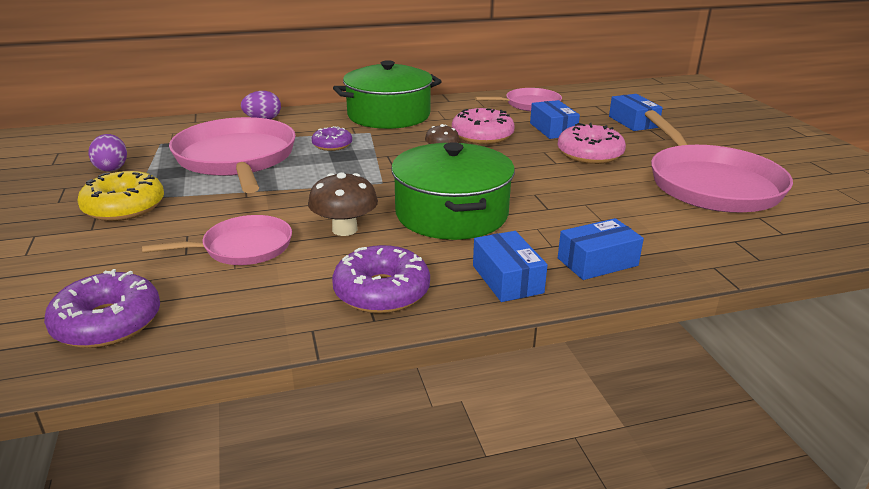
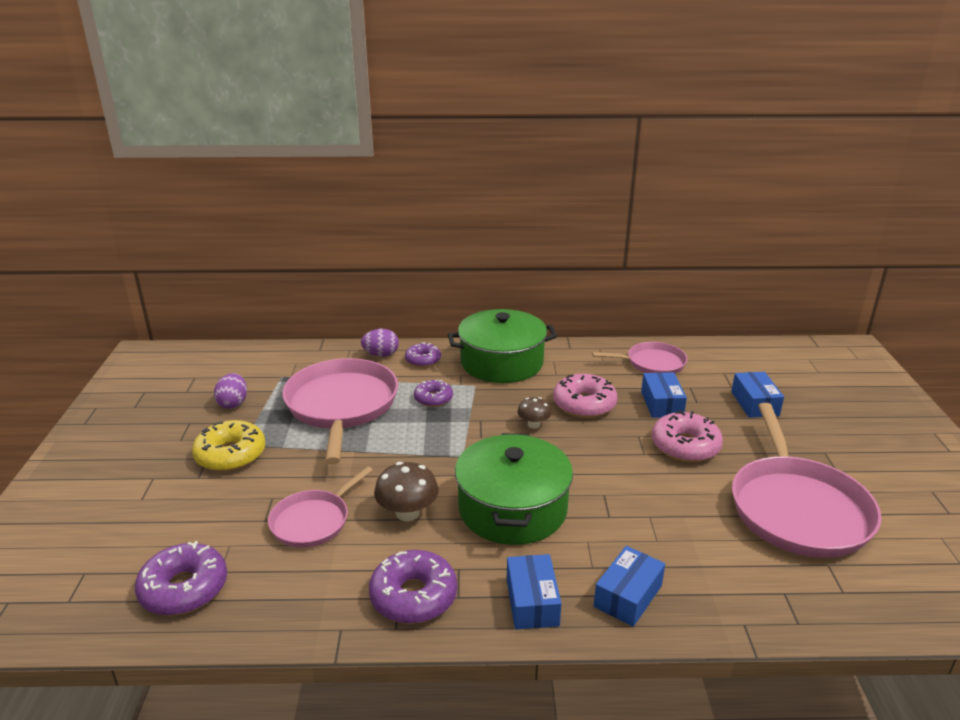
camera: 15 degrees right, 0 degrees up
pink pan [142,215,292,265] -> pink pan turned 135 degrees clockwise [268,466,373,548]
blue box [558,218,644,280] -> blue box turned 45 degrees counterclockwise [594,546,665,627]
none -> purple donut [405,342,441,367]

